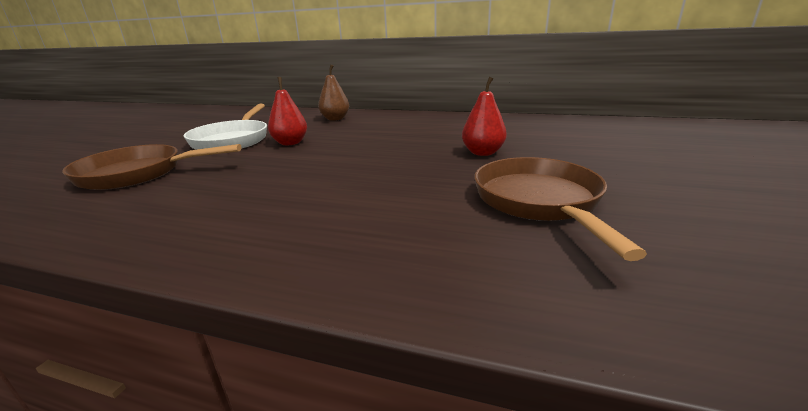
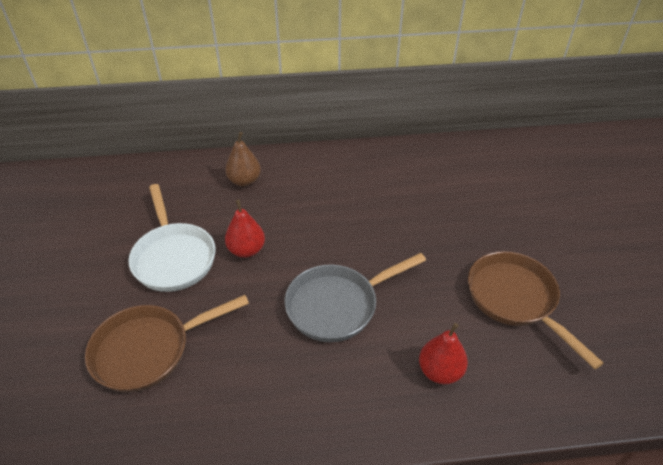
camera: 25 degrees left, 20 degrees up
red pear [462,77,507,156] -> red pear moved to [419,323,468,384]
none -> grey pan [285,253,426,342]

